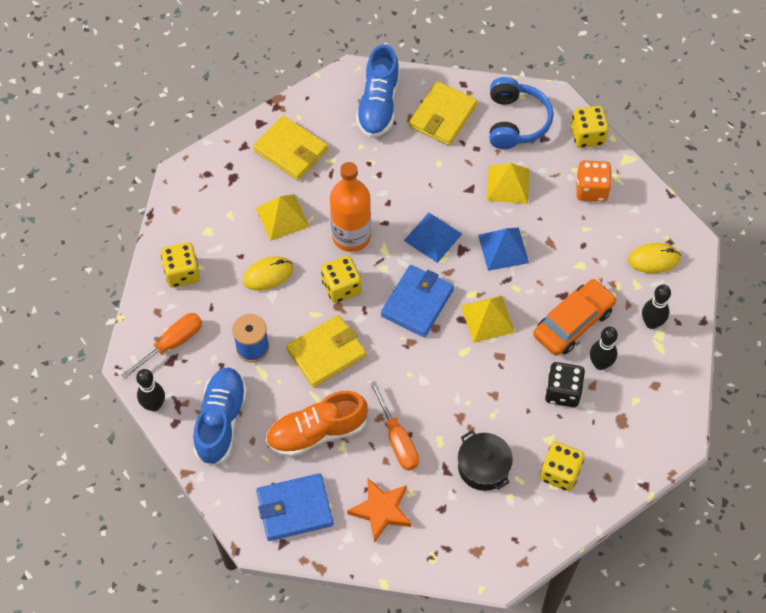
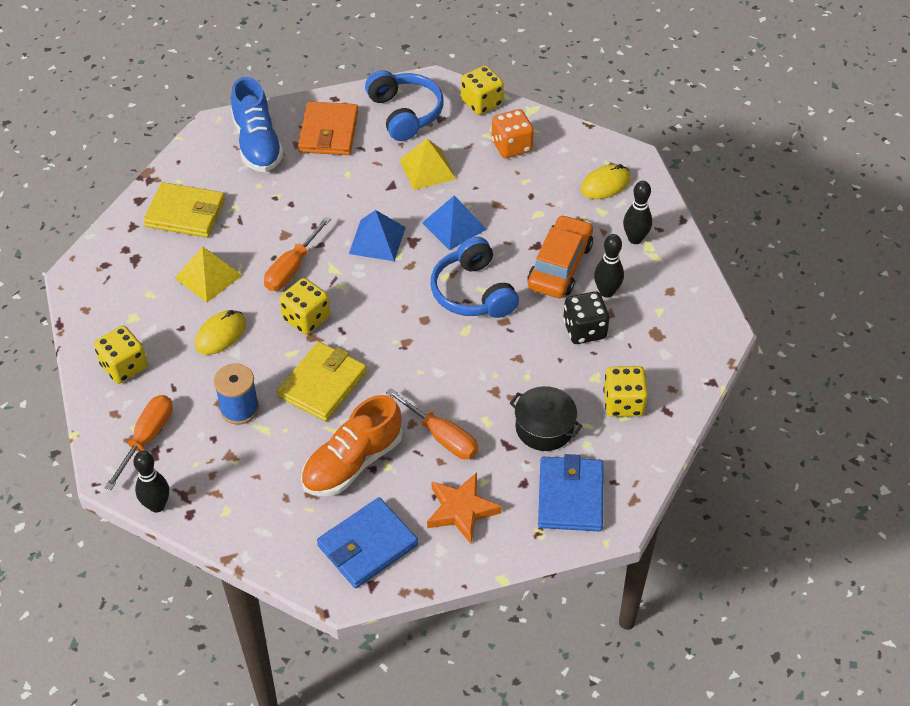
camera: 25 degrees left, 10 degrees down
blue shoe [193,368,247,466] -> none
orange bottle [330,162,371,252] -> orange screwdriver [264,217,331,291]
blue wallet [381,265,454,337] -> blue wallet moved to [538,454,603,531]
yellow wallet [409,81,477,146] -> orange wallet [298,101,359,155]
yellow pyramid [461,295,515,343] -> blue headphones [431,237,519,318]

